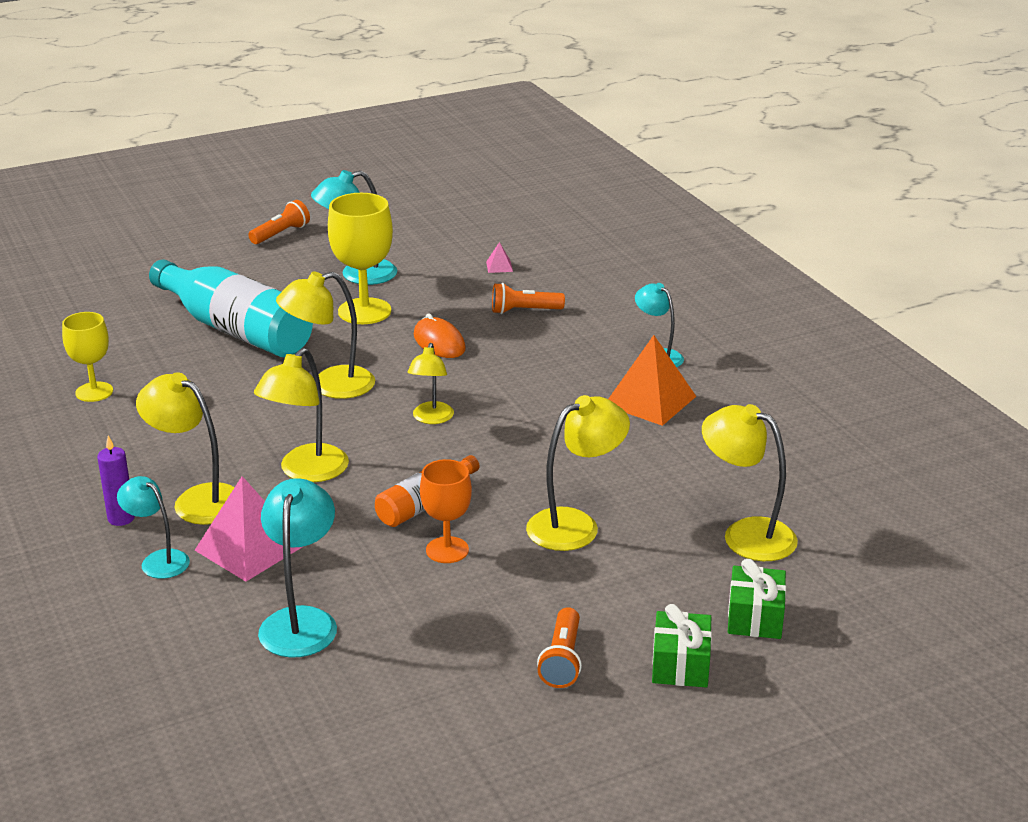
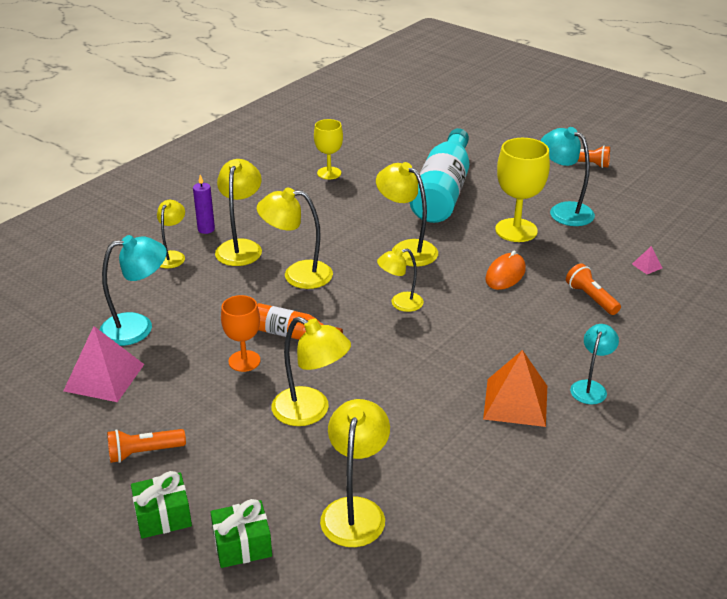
camera: 65 degrees right, 5 degrees up
turquoise lamp [117,476,190,579] -> yellow lamp [157,200,185,269]
pink pyramid [195,476,304,581] -> pink pyramid moved to [63,326,144,402]

